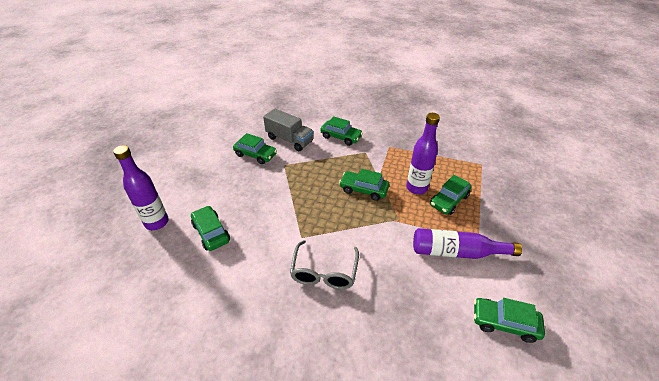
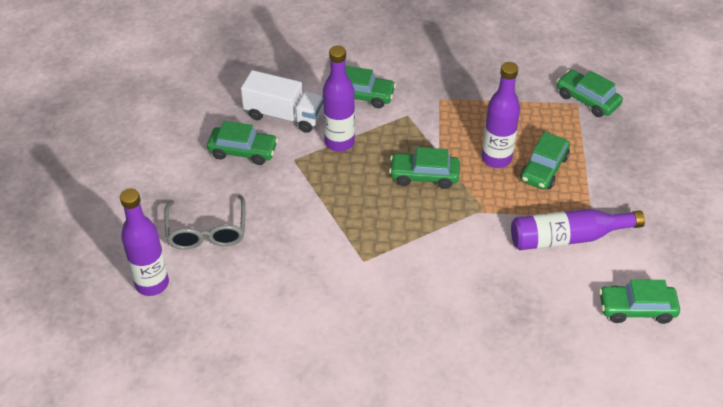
camera: 15 degrees left, 5 degrees up
green car [191,206,230,251] -> green car moved to [557,70,623,117]
grey truck [263,109,313,151] -> white truck [241,70,323,133]
grey glasses [290,240,359,289] -> grey glasses moved to [164,195,246,250]
none -> purple bottle [323,45,355,152]

